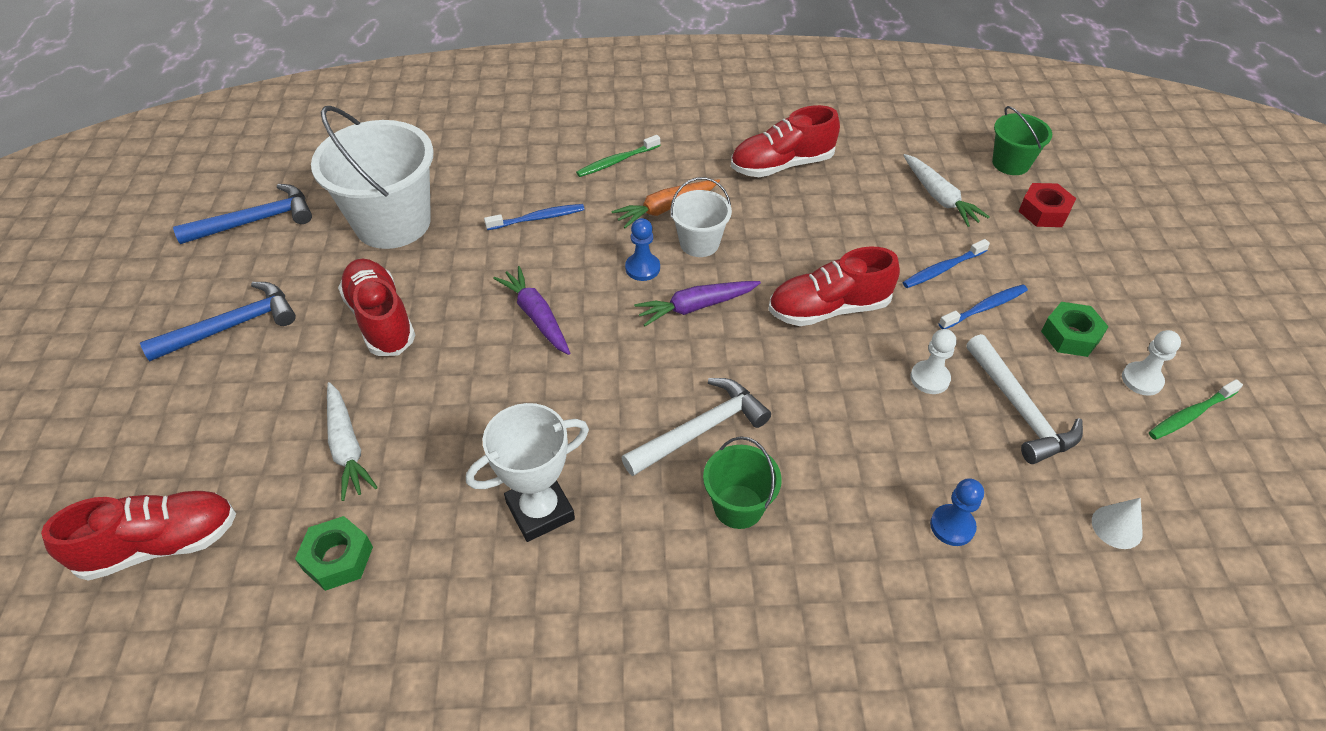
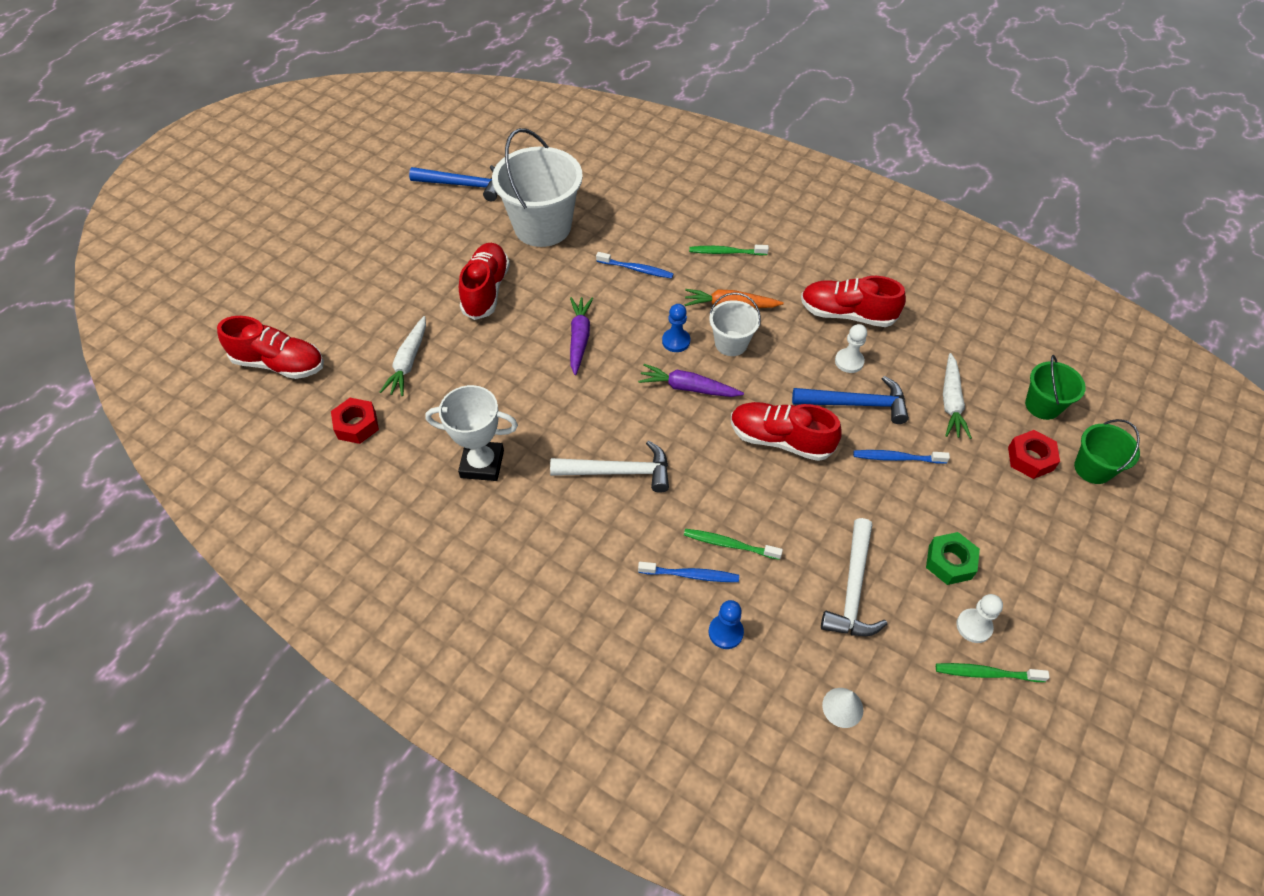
camera: 35 degrees right, 5 degrees up
blue hammer [140,282,296,361] -> blue hammer moved to [792,376,909,424]
green nut [295,516,373,591] -> red nut [331,398,379,444]
green bucket [703,436,782,529] -> green bucket moved to [1074,419,1140,484]
white pawn [910,329,957,394] -> white pawn moved to [835,324,867,373]
blue toothbrush [939,284,1028,329] -> blue toothbrush moved to [638,562,739,582]
none -> green toothbrush [684,529,783,560]

